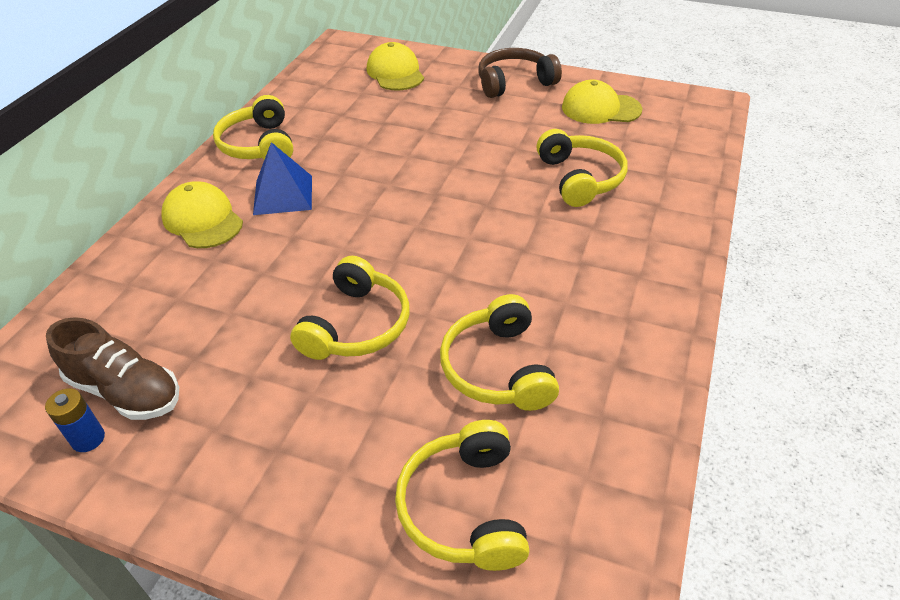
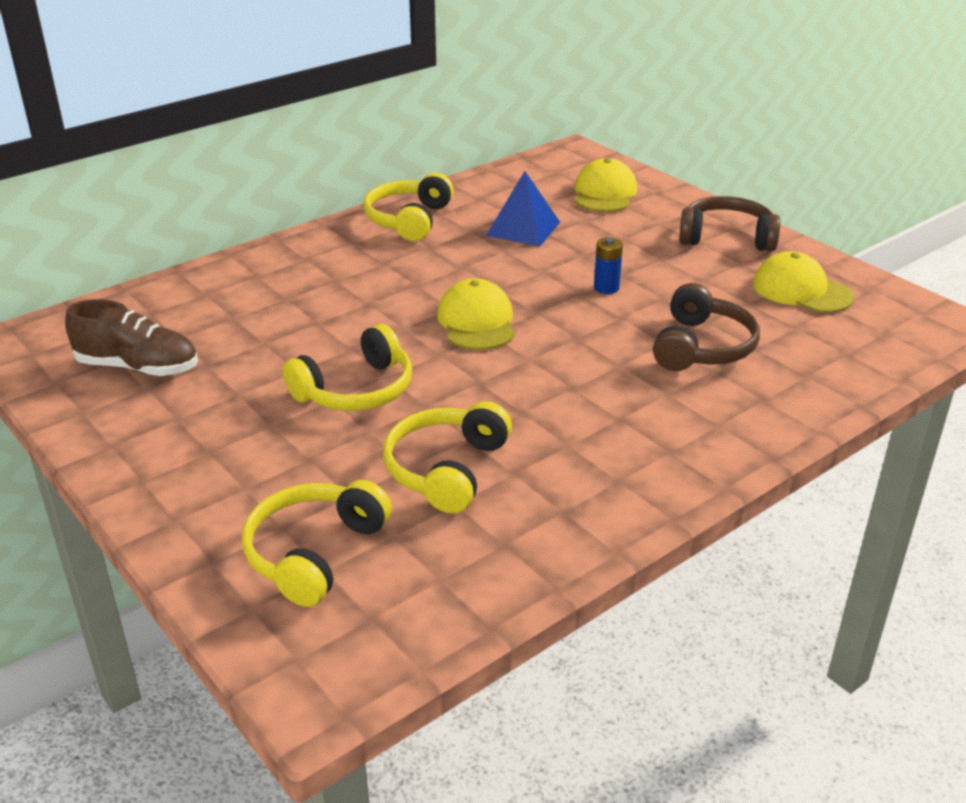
camera: 30 degrees right, 10 degrees down
blue battery [45,388,105,452] -> blue battery moved to [594,237,623,294]
brown shoe [46,317,179,420] -> brown shoe turned 45 degrees counterclockwise [65,299,198,376]
yellow cap [161,181,243,248] -> yellow cap moved to [437,278,515,350]
blue pyramid [253,142,312,215] -> blue pyramid moved to [486,171,560,247]
yellow headphones [536,129,627,207] -> brown headphones [653,283,760,371]

